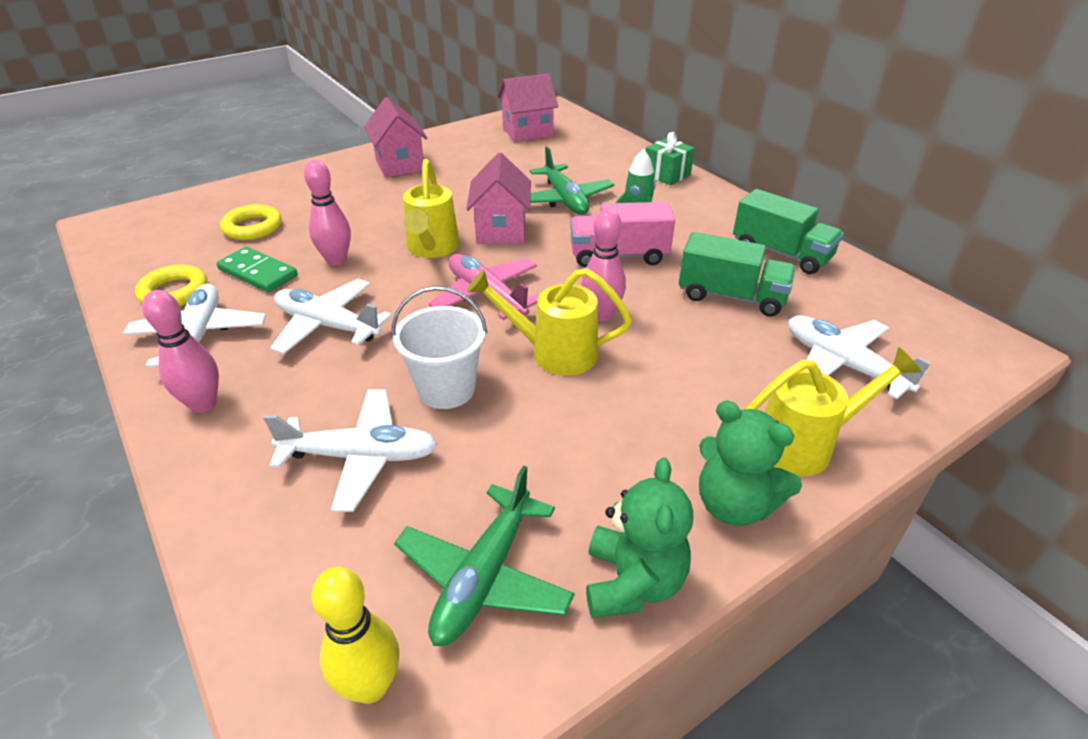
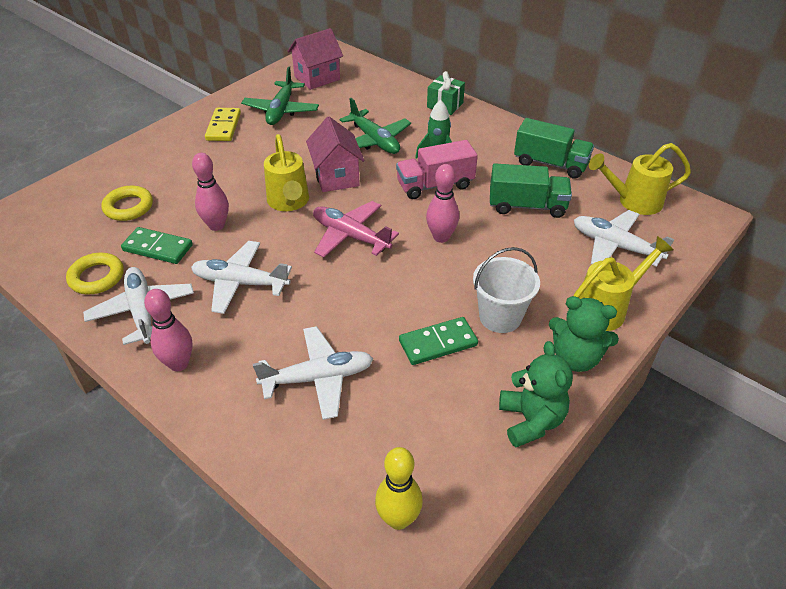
camera: 15 degrees left, 5 degrees up
pink house [364,97,427,177] -> yellow domino [205,108,241,141]
white bucket [392,286,487,409] -> white bucket moved to [473,247,540,333]
green plane [394,465,575,646] -> green plane moved to [241,66,319,125]
yellow watering can [467,268,632,376] -> yellow watering can moved to [589,143,691,215]
none -> green domino [399,317,478,365]

